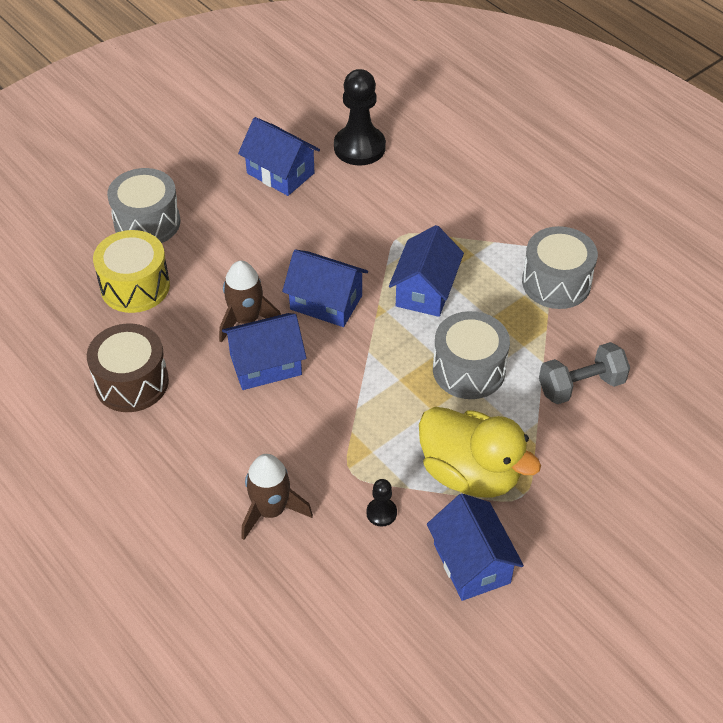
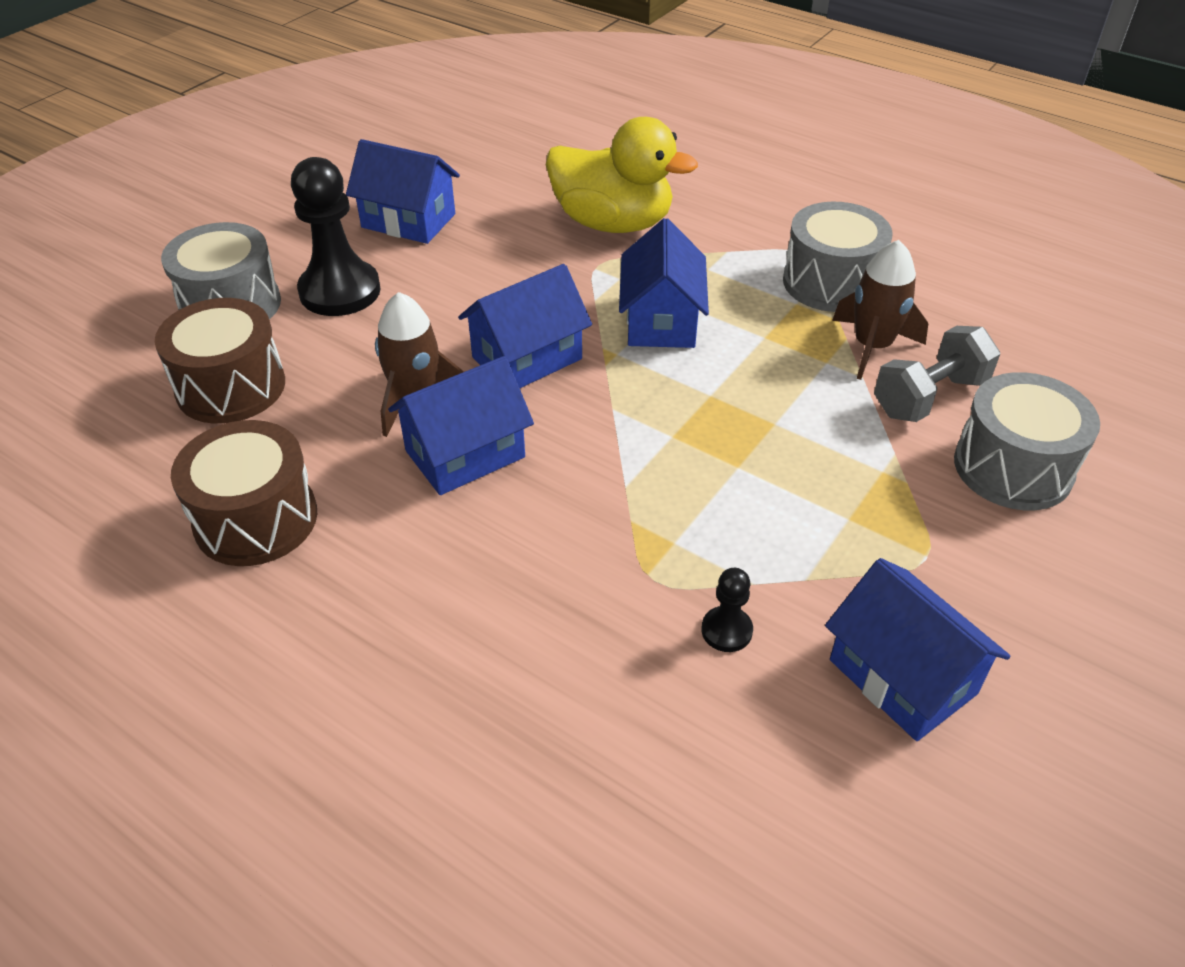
camera: 15 degrees left, 5 degrees down
yellow drum [93,230,170,313] -> brown drum [155,298,285,424]
brown rocket [241,454,313,540] -> brown rocket moved to [832,240,928,380]
blue house [282,249,368,327] -> blue house turned 45 degrees counterclockwise [458,264,592,388]
black pawn [334,69,386,165] -> black pawn moved to [291,157,381,316]
yellow duck [419,407,541,498] -> yellow duck moved to [546,117,698,233]
grey drum [433,311,510,399] -> grey drum moved to [954,372,1100,510]

